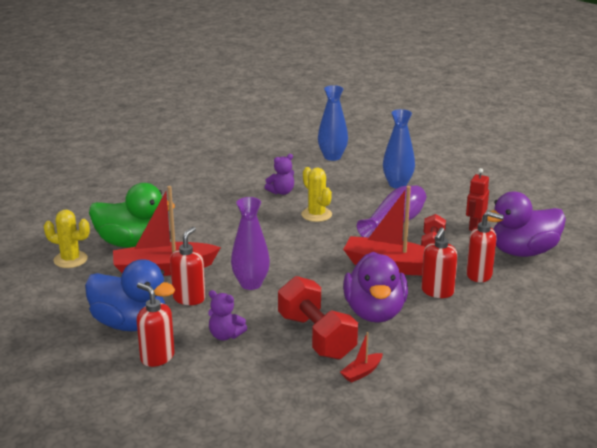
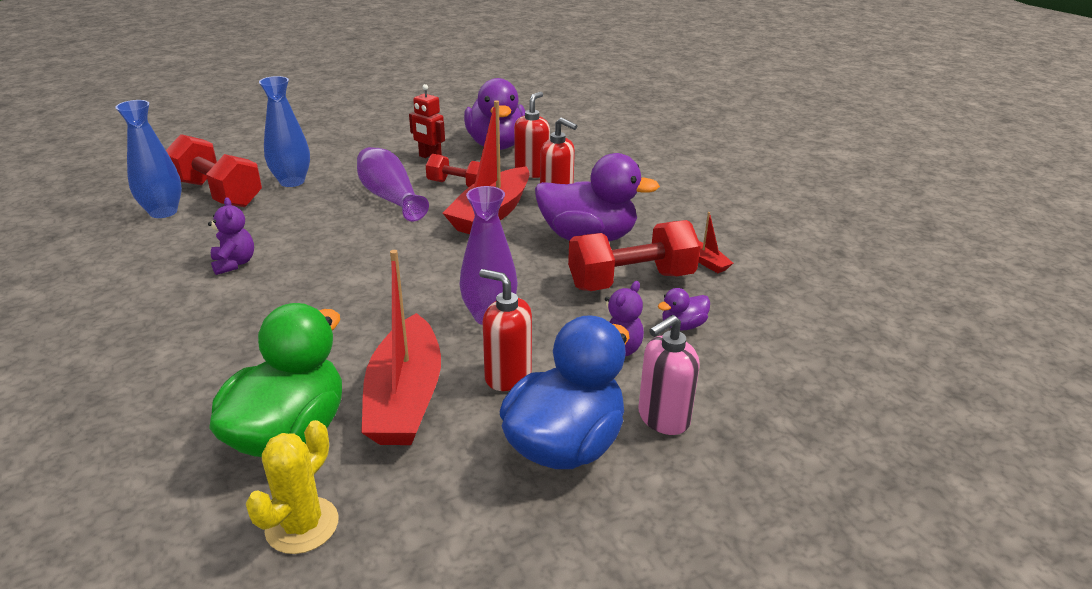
camera: 80 degrees left, 5 degrees up
red soap dispenser [137,283,175,367] -> pink soap dispenser [638,315,700,435]
yellow cactus [301,167,332,222] -> none
none -> red dumbbell [166,134,262,207]
none -> purple duck [658,288,710,330]

